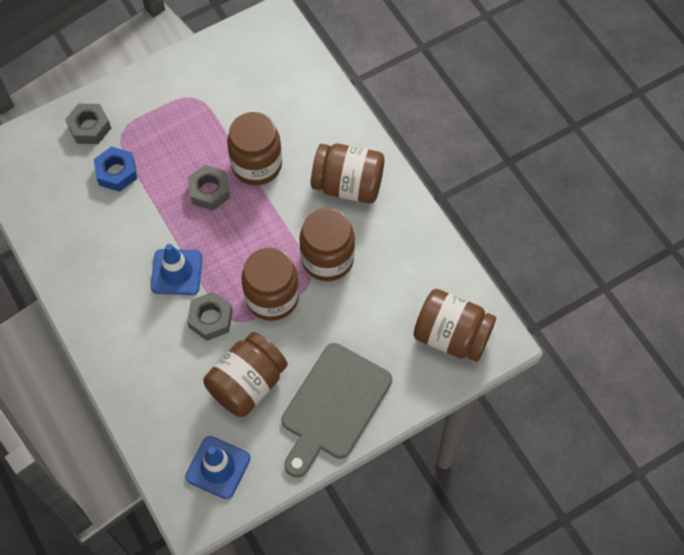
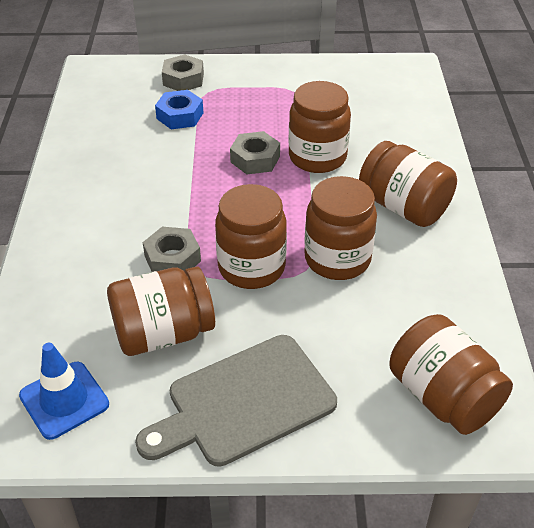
camera: 30 degrees right, 20 degrees down
blue traffic cone [151,244,202,295] -> none

